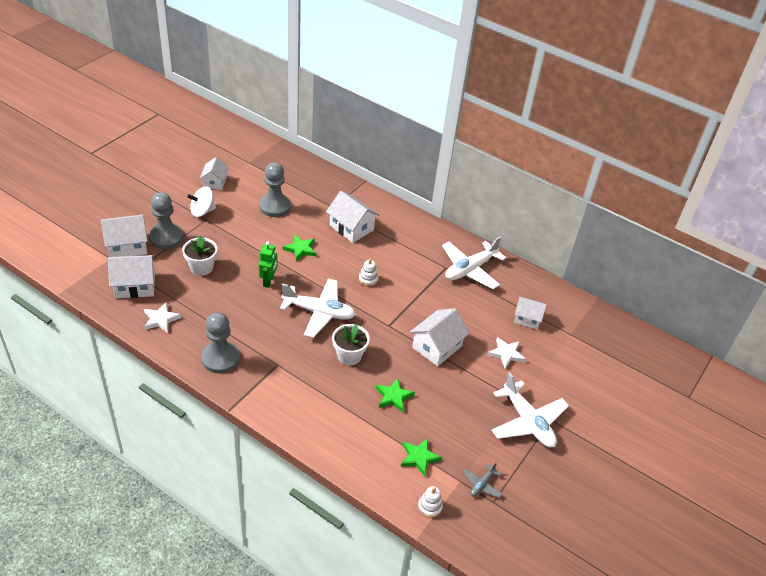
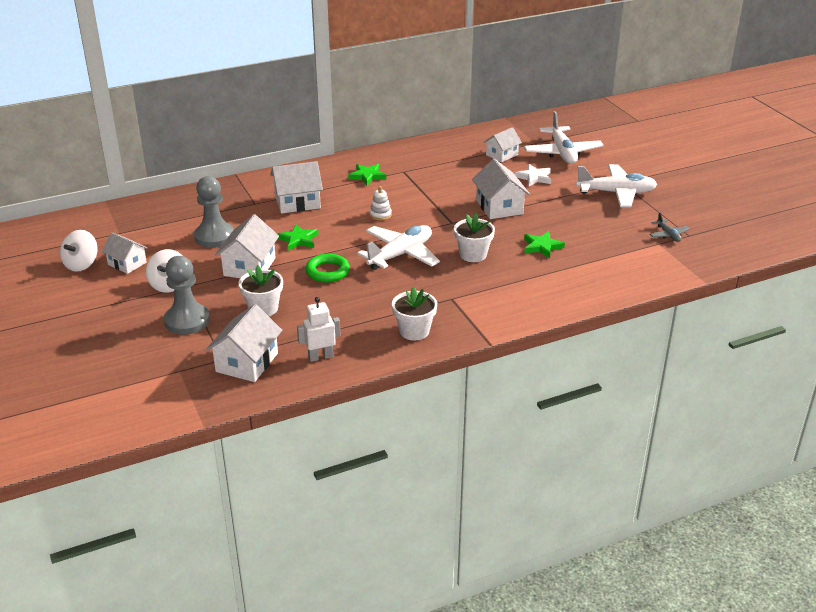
camera: 55 degrees left, 10 degrees down
white house [101,215,148,257] -> white house moved to [215,214,279,278]
white star [144,303,181,333] -> white robot [297,297,340,362]
grey pawn [201,312,240,374] -> white flower pot [392,287,437,341]
green robot [259,242,277,288] -> green ring [305,254,350,283]
green star [401,438,442,476] -> green star moved to [348,164,386,186]
white stacking toy [418,486,443,518] -> none
white plane [442,236,506,289] -> white plane moved to [524,111,604,164]
none -> white spinning top [60,230,97,272]

